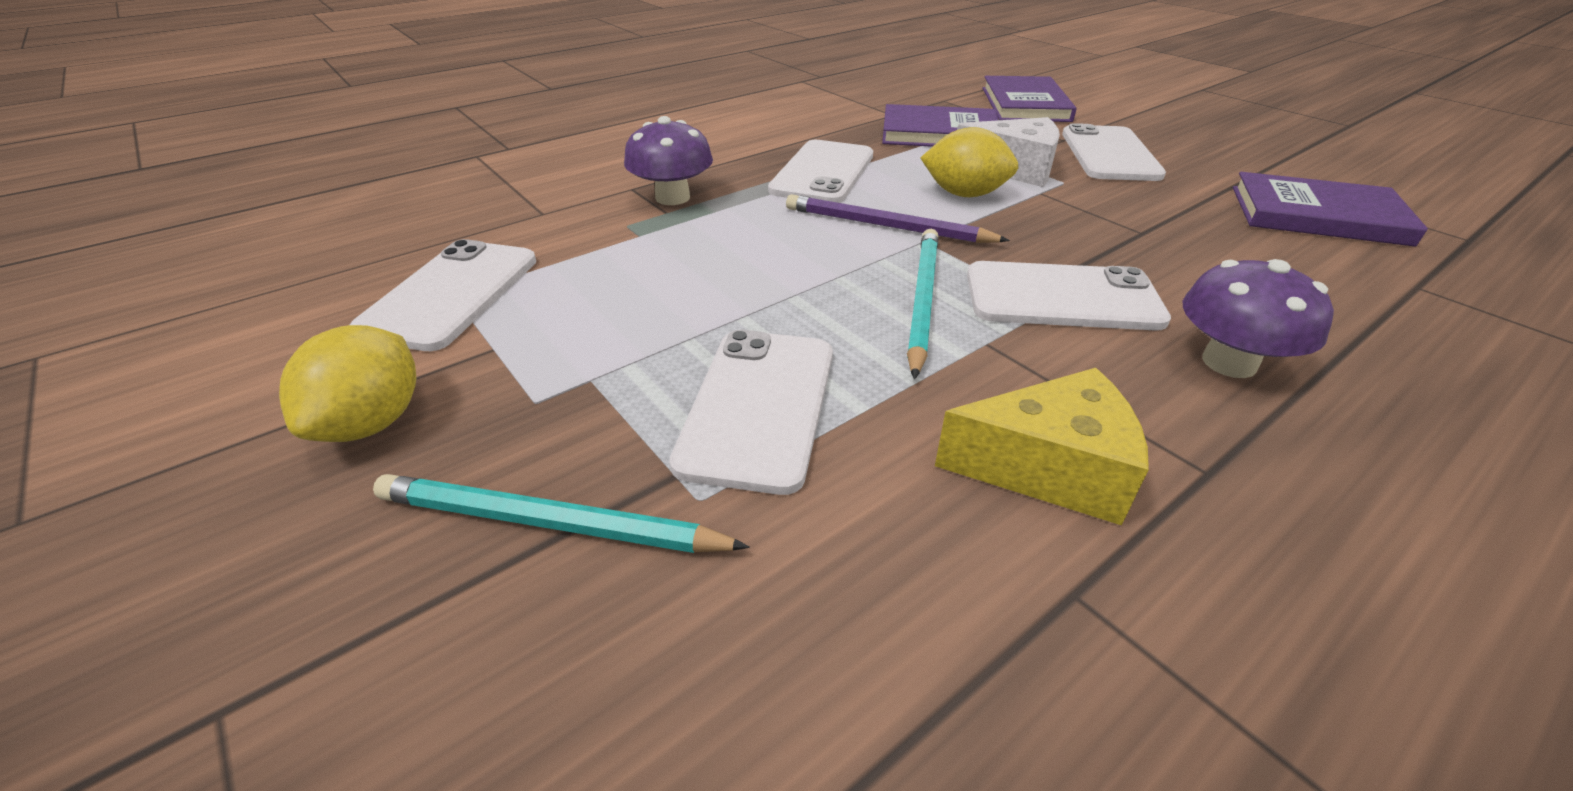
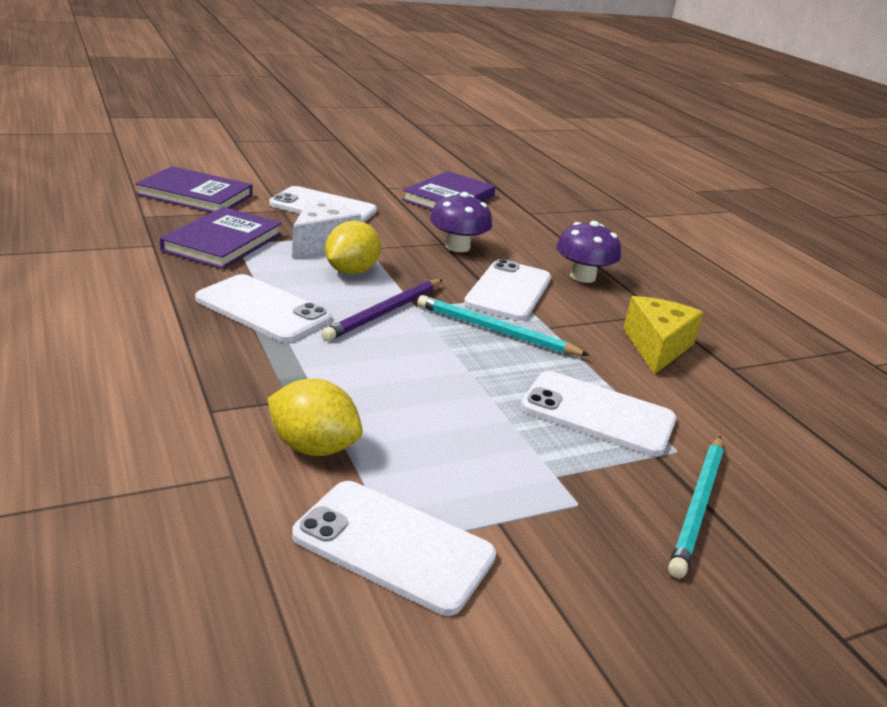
camera: 80 degrees left, 10 degrees down
yellow lemon [279,325,417,442] -> yellow lemon moved to [267,379,363,456]
purple mushroom [624,116,713,205] -> purple mushroom moved to [430,192,492,252]

